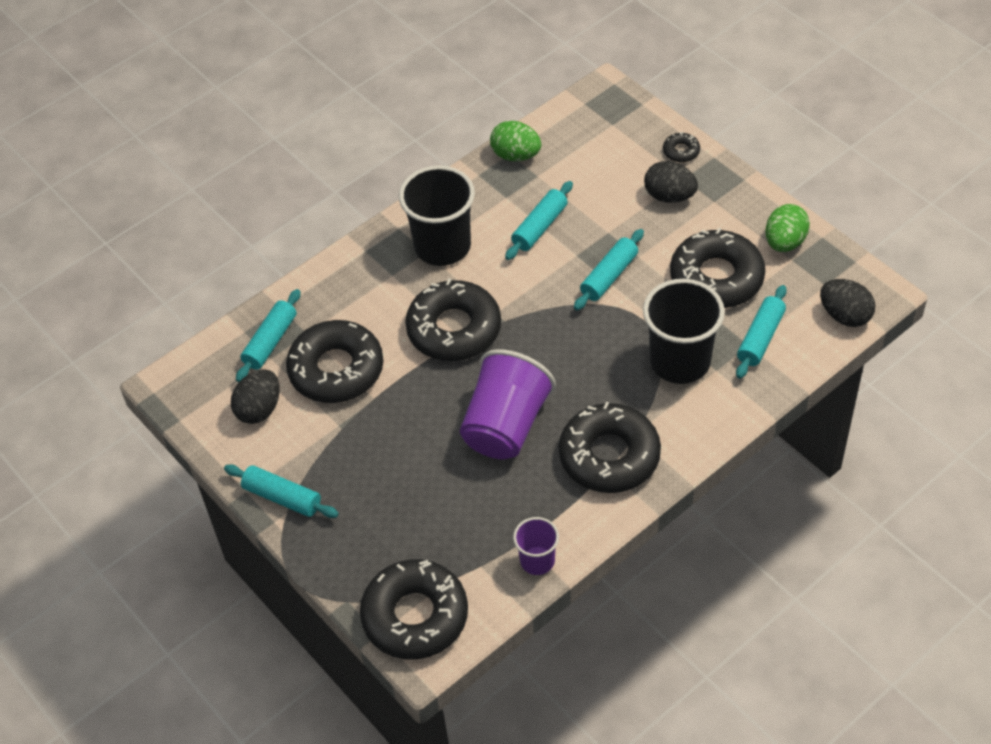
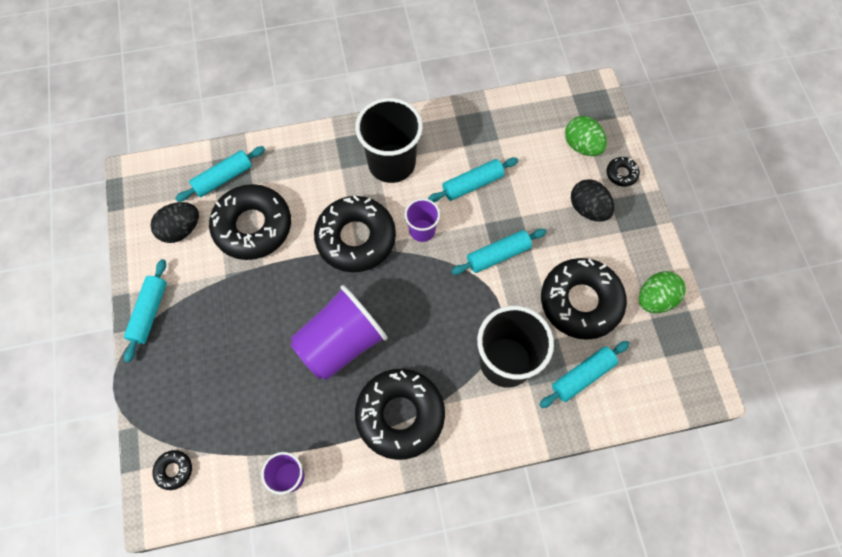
camera: 25 degrees right, 15 degrees up
turquoise rolling pin [224,464,339,518] -> turquoise rolling pin turned 45 degrees clockwise [124,259,167,363]
black donut [360,559,468,659] -> black donut [153,450,192,490], size x0.42
green egg [490,121,541,161] -> green egg moved to [565,116,607,156]
black egg [820,279,876,327] -> none
none -> purple cup [404,198,440,242]

